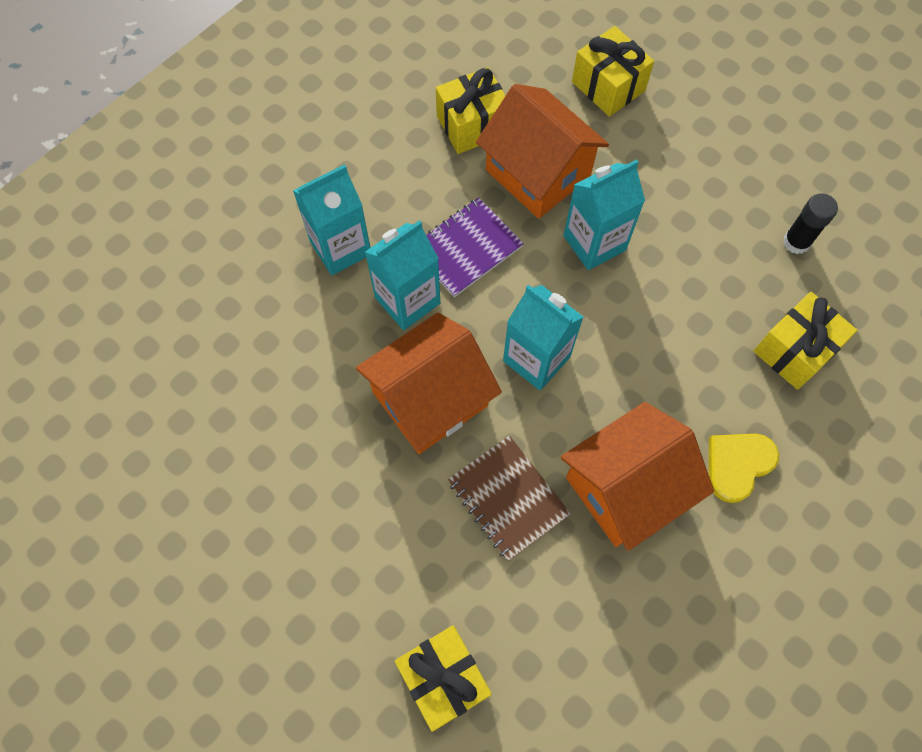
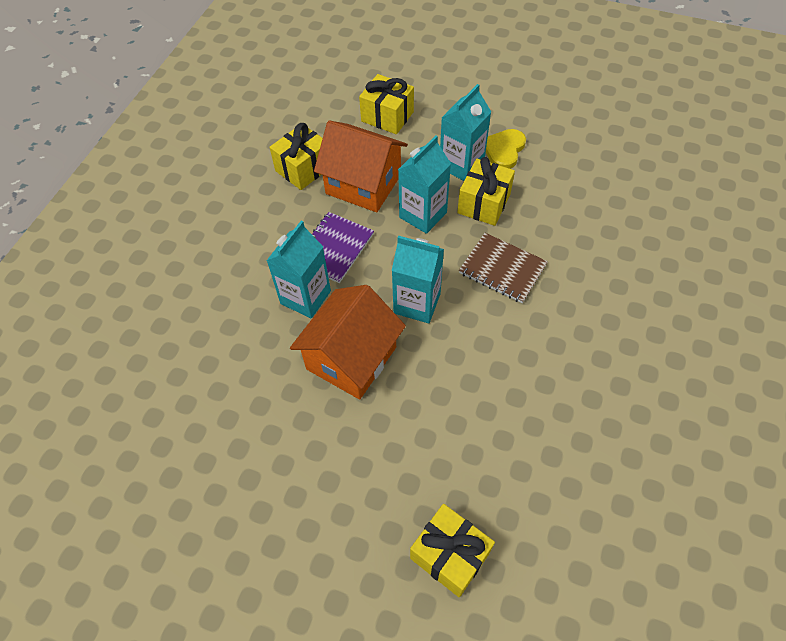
camera: 20 degrees left, 10 degrees down
turquoise carton [293,164,371,275] -> turquoise carton moved to [440,84,491,181]
brown notebook [448,435,571,561] -> brown notebook moved to [459,233,548,303]
orange house [561,402,714,551] -> none
yellow heart [709,434,779,503] -> yellow heart moved to [486,129,526,169]
yellow gift [754,292,857,390] -> yellow gift moved to [457,157,515,226]
black glue stick [783,193,838,254] -> none

